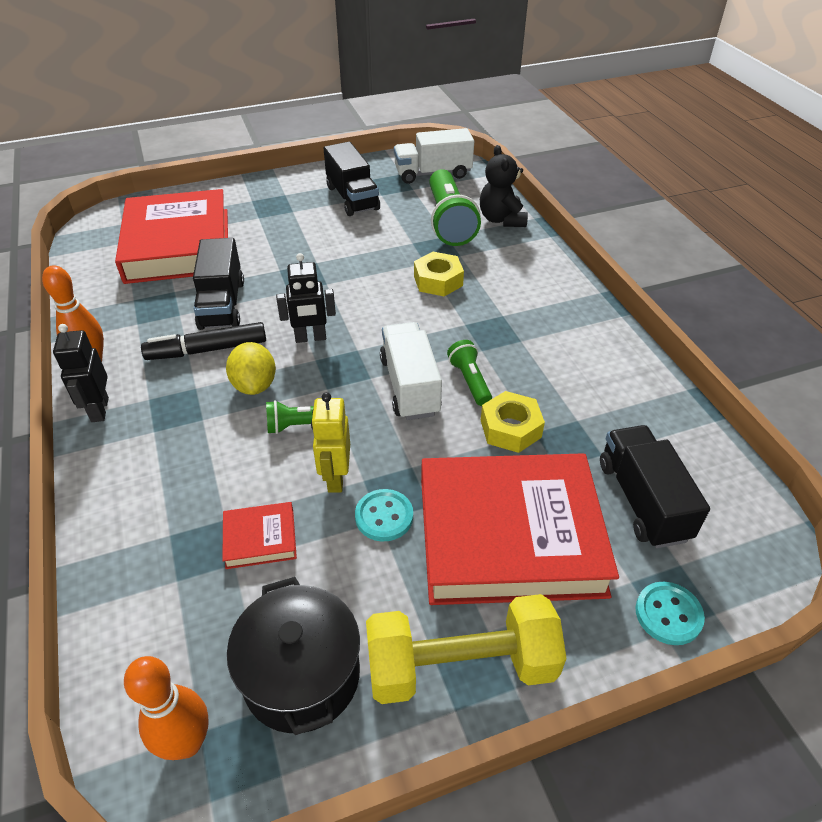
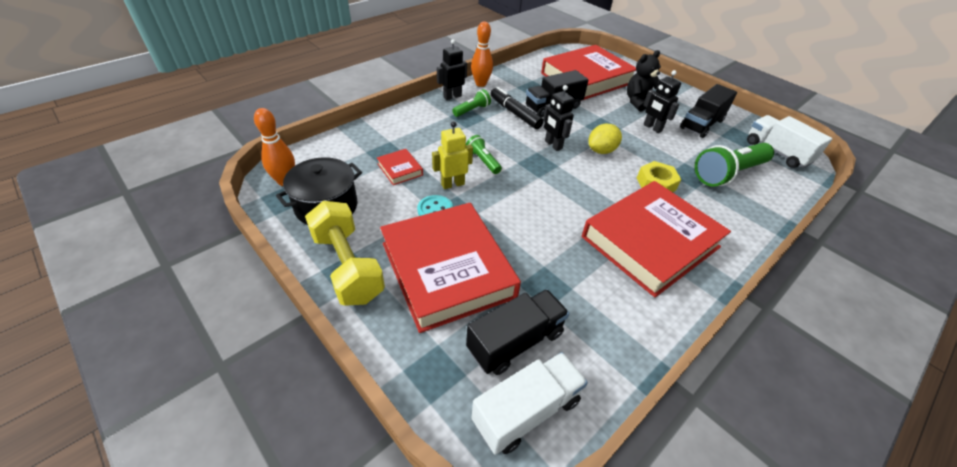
camera: 65 degrees right, 0 degrees up
yellow lemon [226,342,276,395] -> yellow lemon moved to [588,123,622,154]
white truck [380,322,442,420] -> white truck moved to [471,352,588,455]
green flashlight [447,340,492,406] -> green flashlight moved to [452,89,491,117]
black teddy bear [480,145,528,227] -> black teddy bear moved to [627,50,661,112]
yellow nut [481,391,545,453] -> none
turquoise button [636,582,705,645] -> none
none -> red book [582,181,731,297]
none -> black robot [643,70,681,133]

